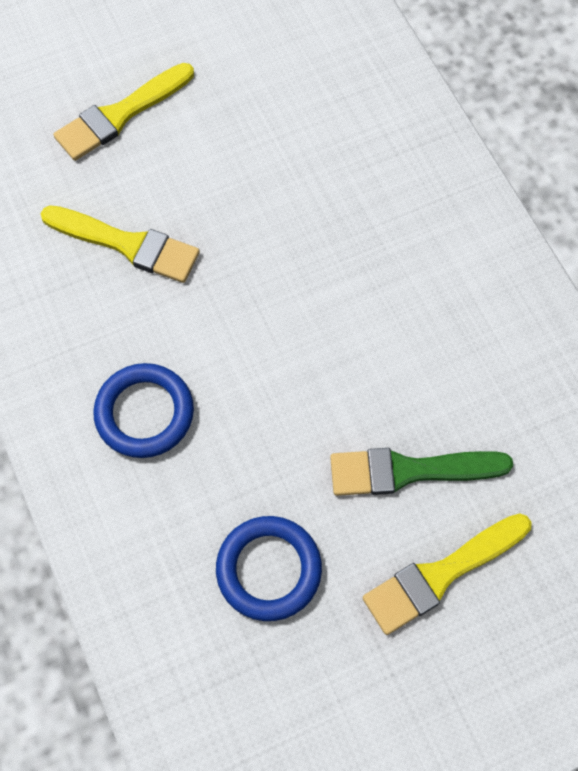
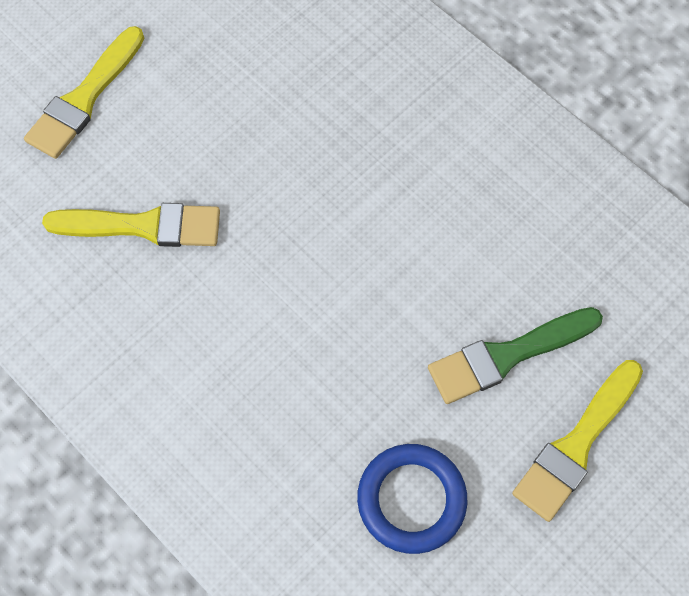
camera: 20 degrees left, 0 degrees up
blue ring [93,363,194,458] -> none

